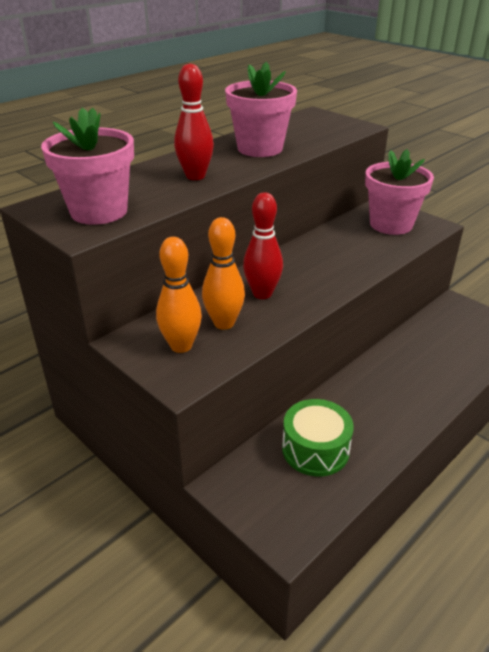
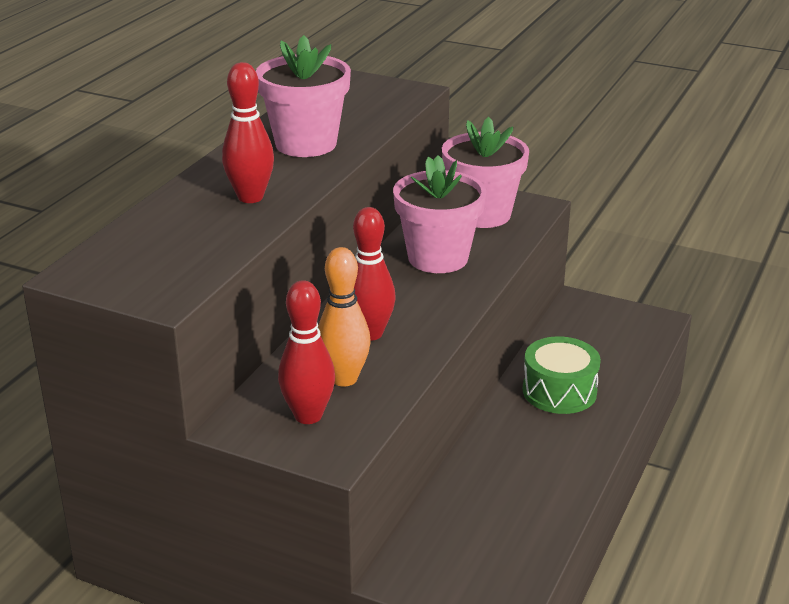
camera: 20 degrees left, 5 degrees down
pink flower pot [41,107,134,225] -> pink flower pot moved to [393,155,486,273]
orange bowling pin [156,237,202,353] -> red bowling pin [278,280,335,424]
green drum [282,399,354,477] -> green drum moved to [523,336,601,414]

